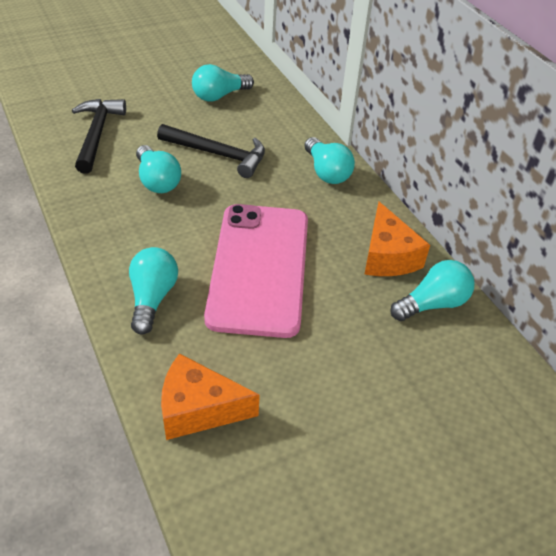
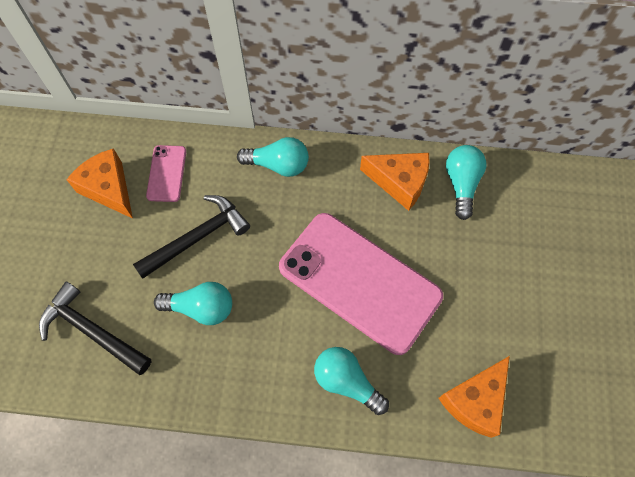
camera: 55 degrees left, 20 degrees up
turquoise light bulb [192,64,254,102] -> orange cheese [66,148,133,218]
none -> pink phone [146,145,186,202]

